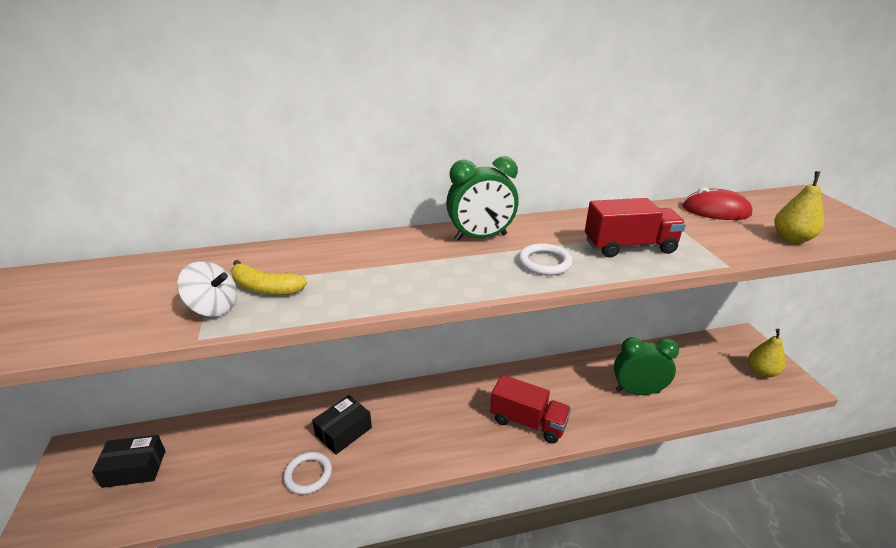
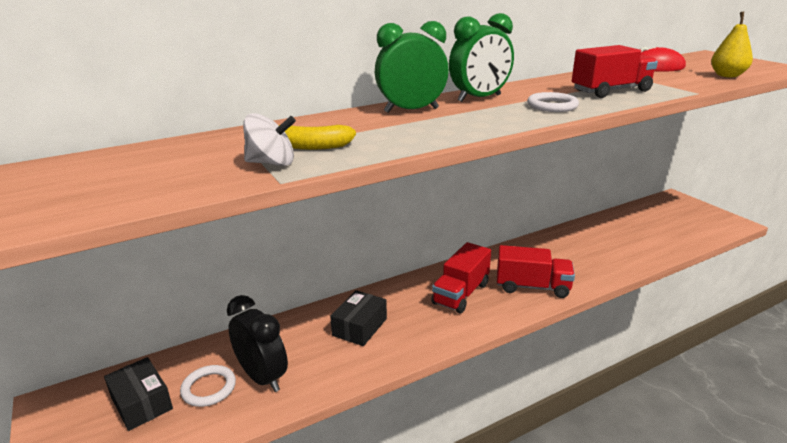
camera: 15 degrees left, 5 degrees down
black box [92,435,165,488] -> black box turned 75 degrees clockwise [104,357,173,431]
white ring [283,452,332,495] -> white ring moved to [180,365,236,407]
green clock [614,337,679,395] -> green clock moved to [375,21,449,113]
yellow pear [748,329,786,377] -> none
none -> black clock [227,295,288,392]
none -> red truck [431,242,491,313]

